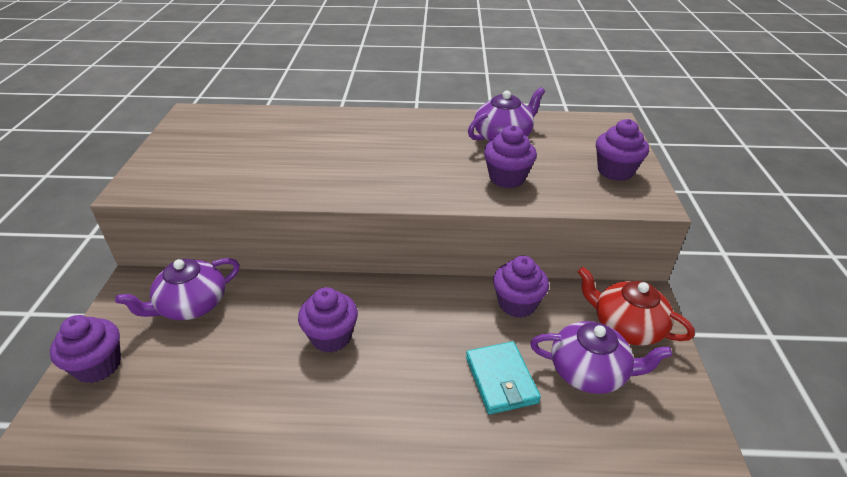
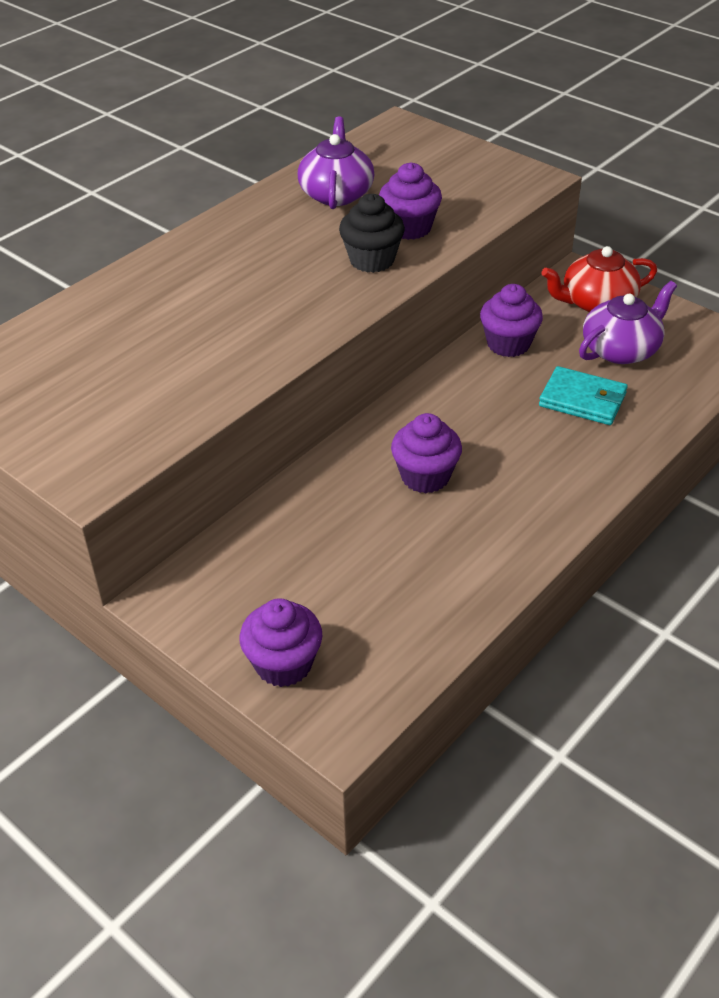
camera: 50 degrees left, 5 degrees up
purple teapot [115,258,240,320] -> none
purple cupcake [596,119,649,181] -> none
none -> black cupcake [339,194,405,273]

